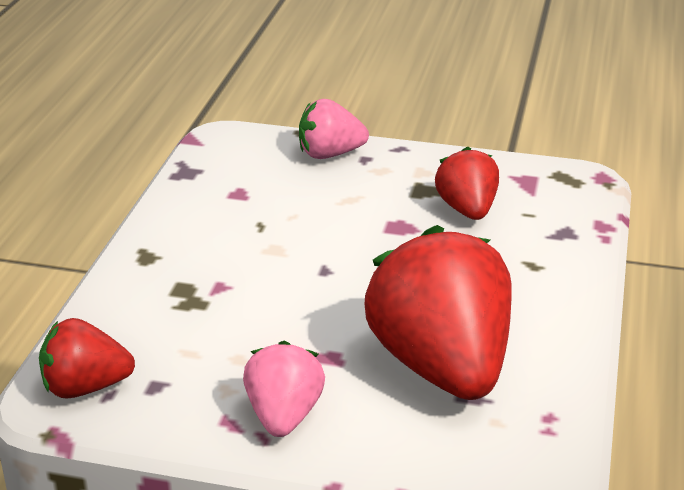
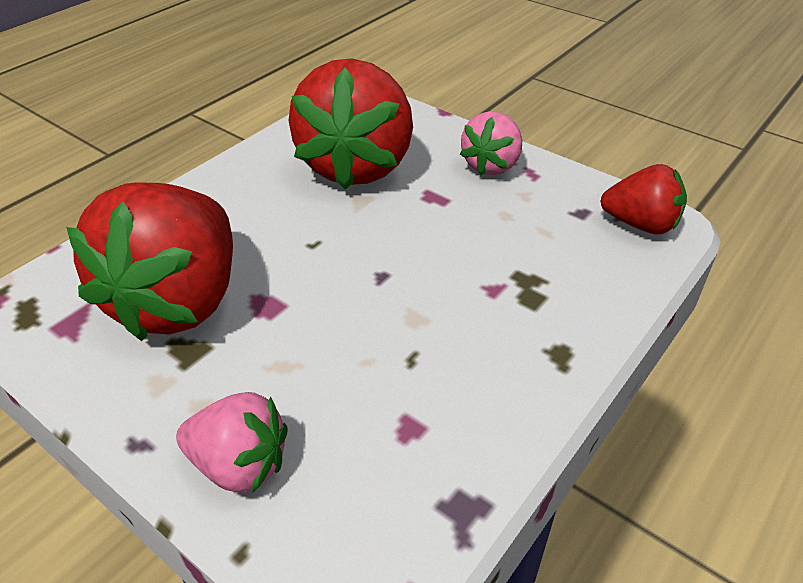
camera: 155 degrees left, 10 degrees up
red strawberry [435,147,499,220] -> red strawberry [66,183,233,341], size x1.91

